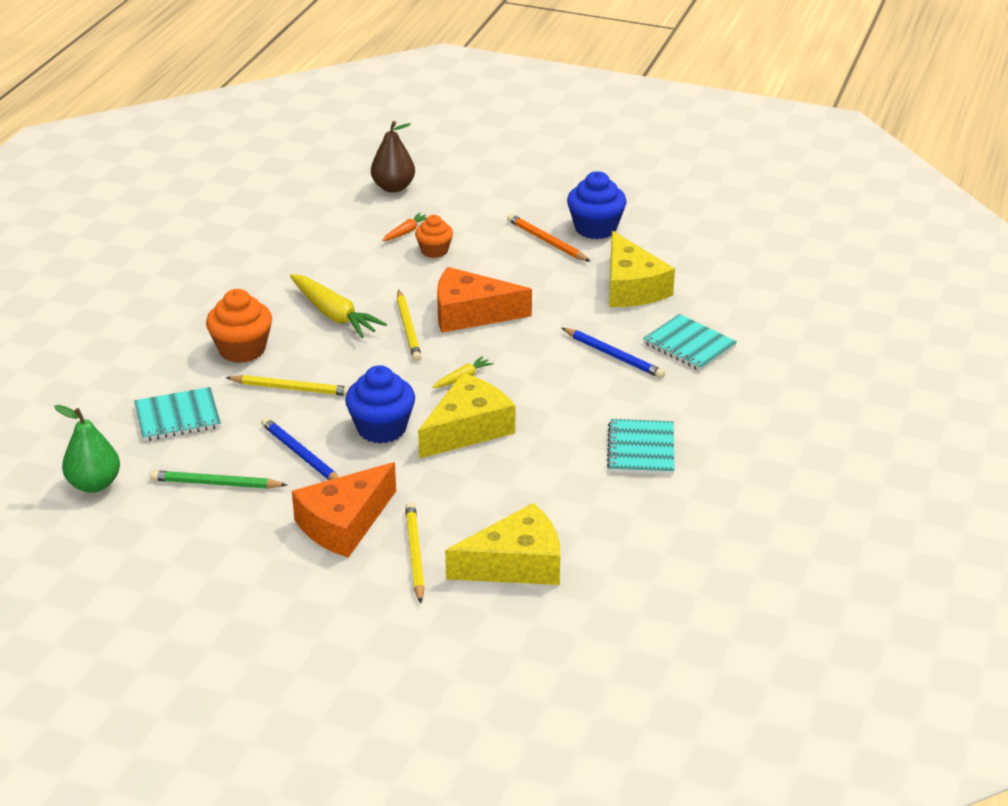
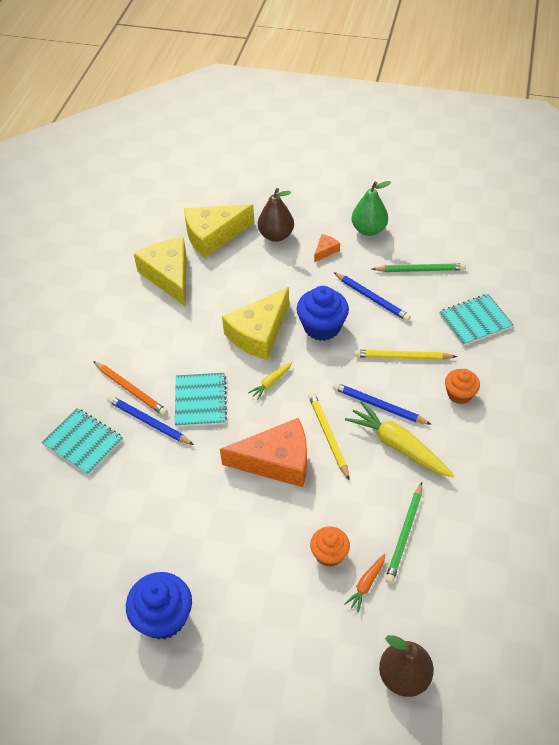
camera: 175 degrees right, 15 degrees up
green pear [54,405,120,493] -> green pear moved to [352,181,391,236]
orange cupcake [206,289,272,363] -> orange cupcake [445,369,480,404], size x0.63
orange cheese [292,462,396,558] -> orange cheese [314,234,340,262], size x0.44
yellow pencil [405,502,425,603] -> brown pear [258,188,294,242]
orange pencil [507,214,591,262] -> orange pencil moved to [93,361,168,416]
turquoise notebook [607,419,675,475] -> turquoise notebook moved to [175,373,227,427]
yellow cheese [609,231,675,307] -> yellow cheese moved to [134,238,187,307]
none -> blue pencil [332,382,432,425]
none -> green pencil [385,482,422,584]

